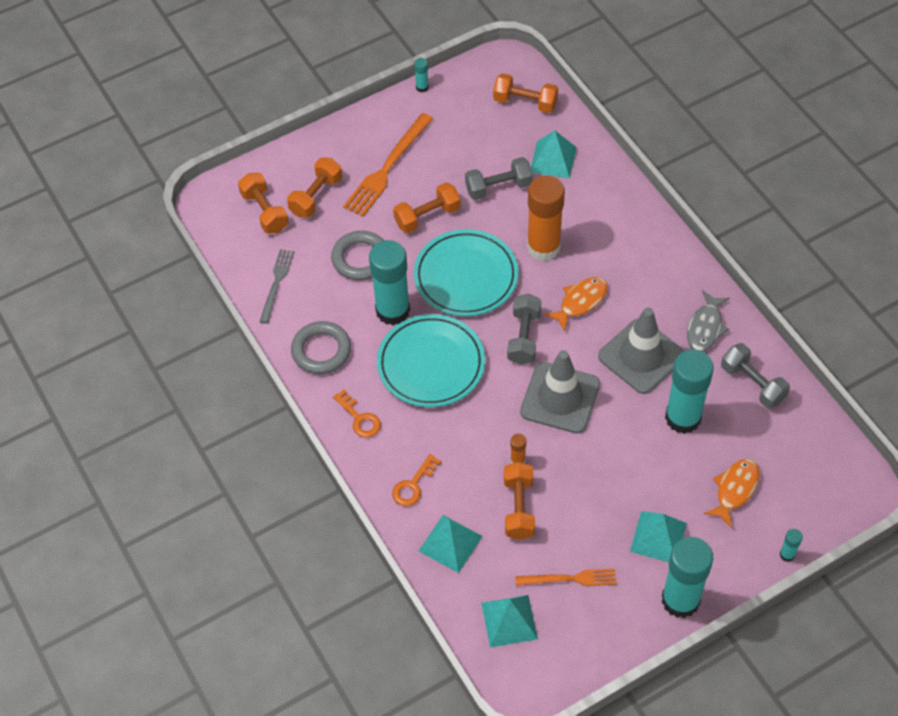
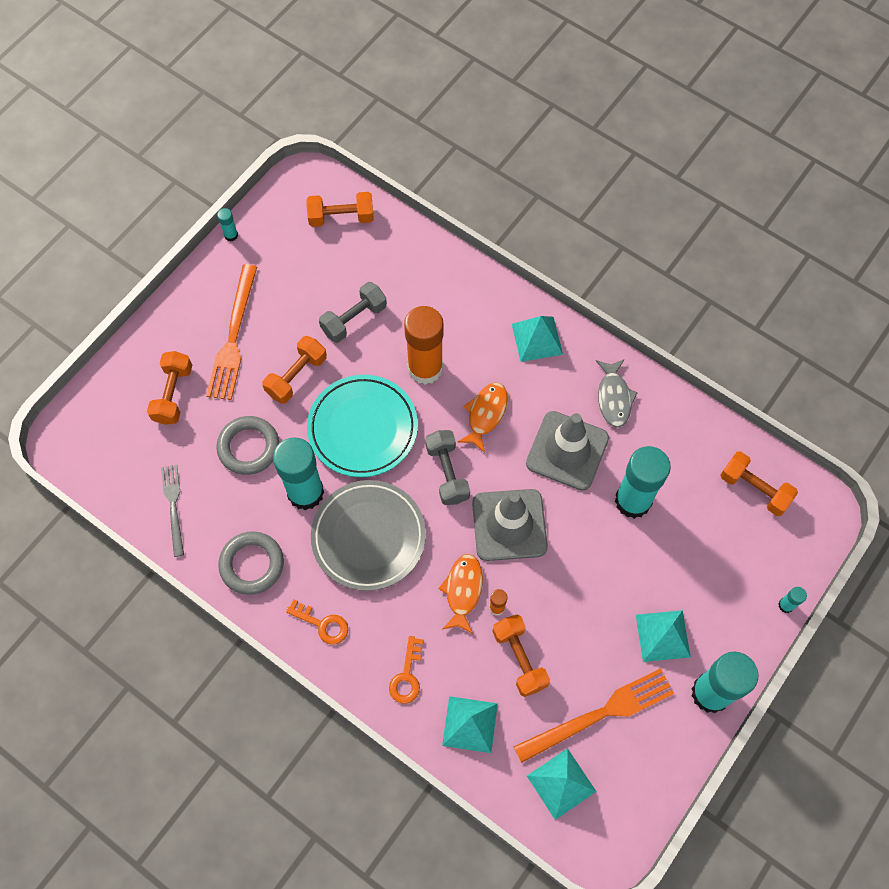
camera: 25 degrees left, 10 degrees up
orange dumbbell [238,173,289,234] -> orange dumbbell moved to [721,451,798,516]
turquoise plate [377,314,485,407] -> grey plate [311,480,426,591]
orange fork [515,569,617,586] -> orange fork [514,668,674,763], size x1.64
turquoise pyramid [531,130,577,178] -> turquoise pyramid moved to [512,316,563,362]
orange fish [704,459,760,528] -> orange fish moved to [438,554,483,634]
grey dumbbell [721,343,790,409] -> none

